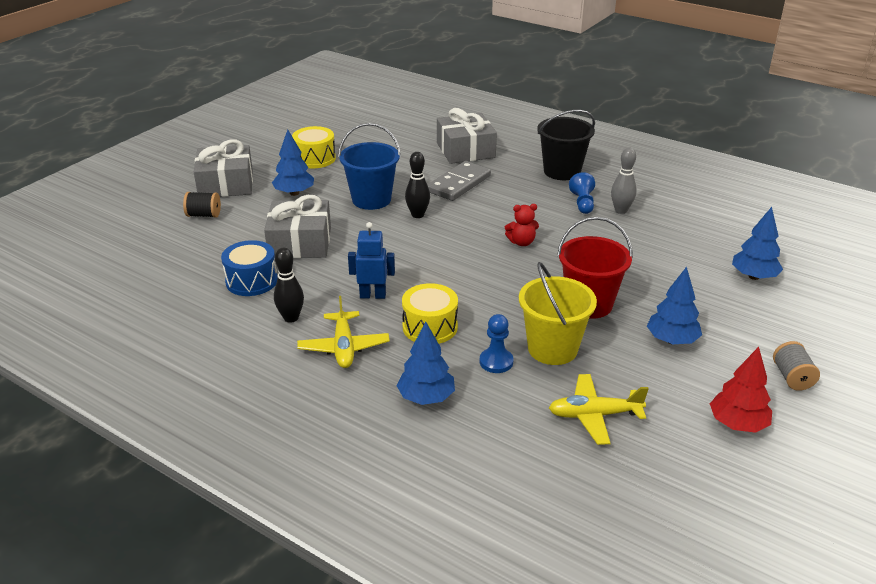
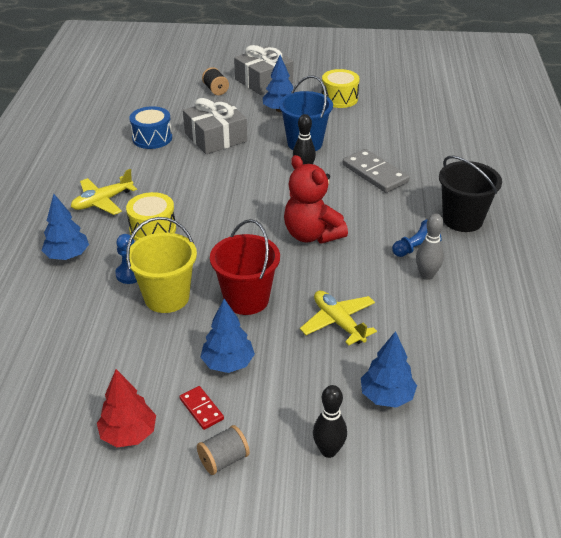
camera: 60 degrees right, 5 degrees up
black bowling pin [274,248,304,323] -> black bowling pin moved to [313,385,347,458]
blue robot [348,222,395,299] -> none
grey domino [427,161,491,201] -> grey domino turned 45 degrees clockwise [343,149,409,193]
grey gift [437,108,497,164] -> none
red teddy bear [505,204,539,246] -> red teddy bear [284,155,348,244], size x1.95
yellow plane [549,374,649,445] -> yellow plane moved to [300,291,377,345]
none -> red domino [179,386,224,430]

